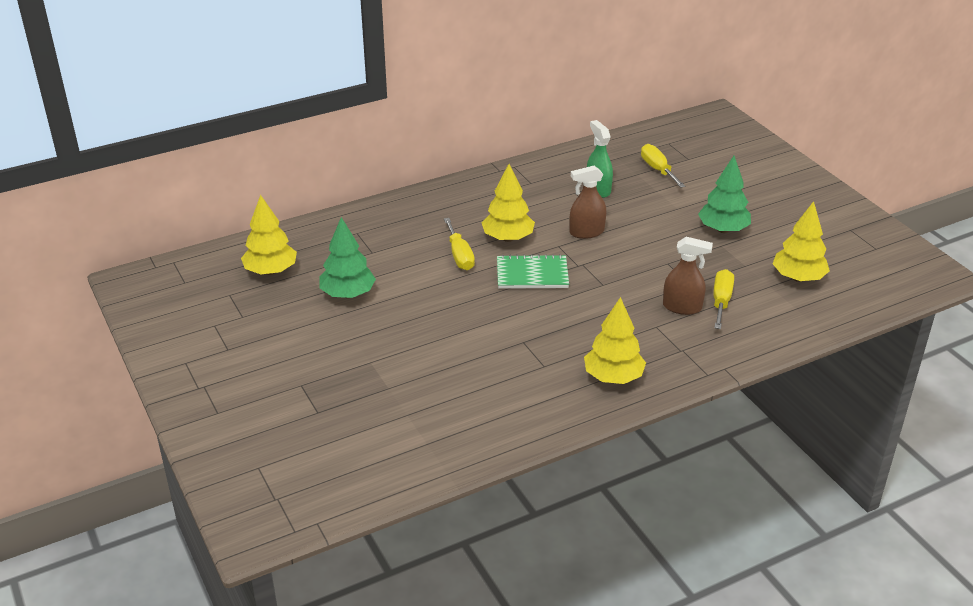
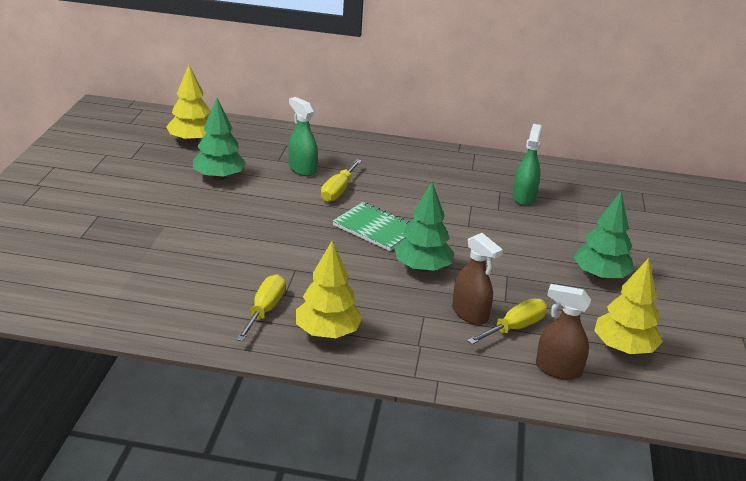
camera: 35 degrees right, 5 degrees down
yellow tree [482,164,535,242] -> none
brown spray bottle [569,165,606,239] -> brown spray bottle moved to [536,284,591,380]
yellow screwdriver [641,144,685,188] -> yellow screwdriver moved to [236,274,285,341]
none -> green spray bottle [288,97,318,176]
none -> green tree [394,182,454,272]

